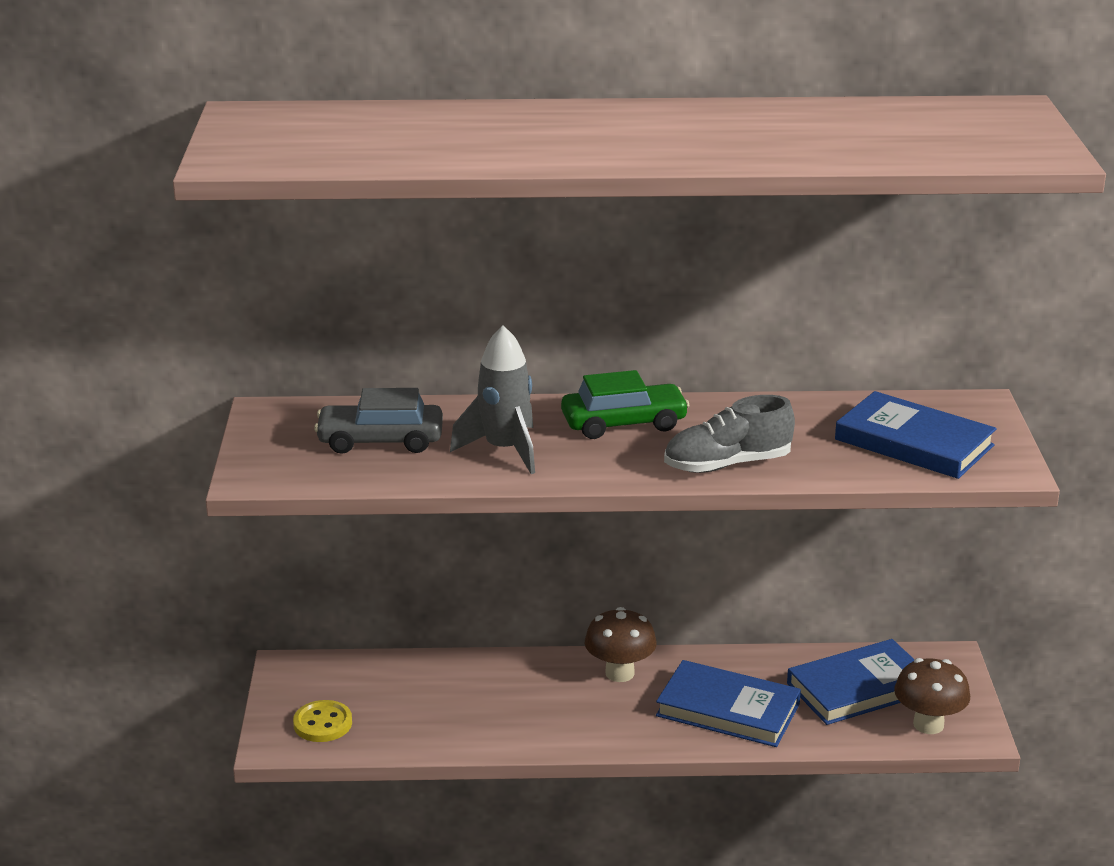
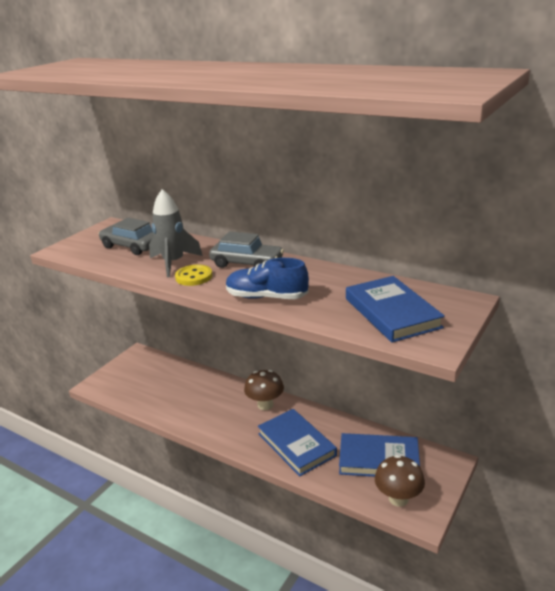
camera: 35 degrees right, 0 degrees up
yellow button [293,700,352,742] -> yellow button moved to [175,265,212,286]
green car [561,370,690,439] -> grey car [209,231,284,268]
grey shoe [664,395,795,473] -> blue shoe [226,258,309,299]

